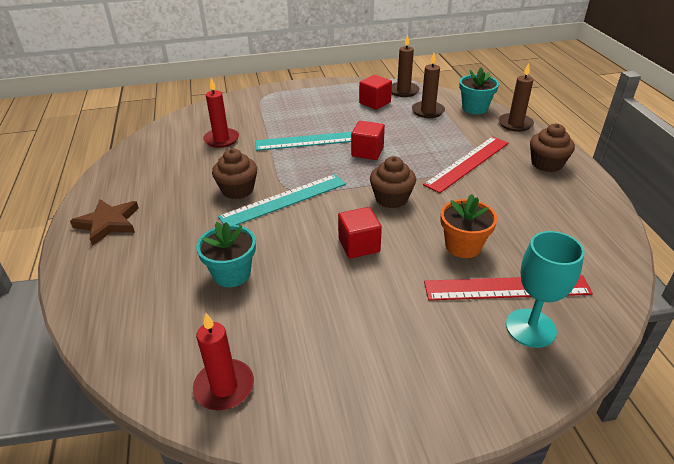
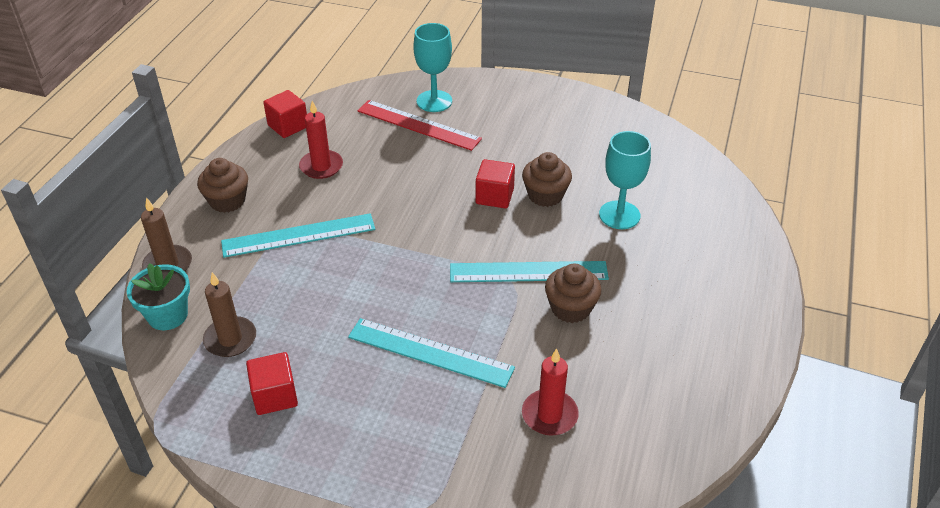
camera: 150 degrees left, 5 degrees up
brown star [70,199,139,246] -> none
red candle [193,313,254,410] -> red candle moved to [299,101,343,179]
turquoise flower pot [196,222,256,287] -> turquoise goblet [599,131,651,229]
red cube [351,121,385,160] -> red cube moved to [263,90,307,138]
brown cupcake [370,156,416,208] -> brown cupcake moved to [522,152,572,207]
brown candle [391,34,419,97] -> none
red ruler [423,137,509,193] -> turquoise ruler [221,213,375,258]
orange flower pot [441,194,497,258] -> none

